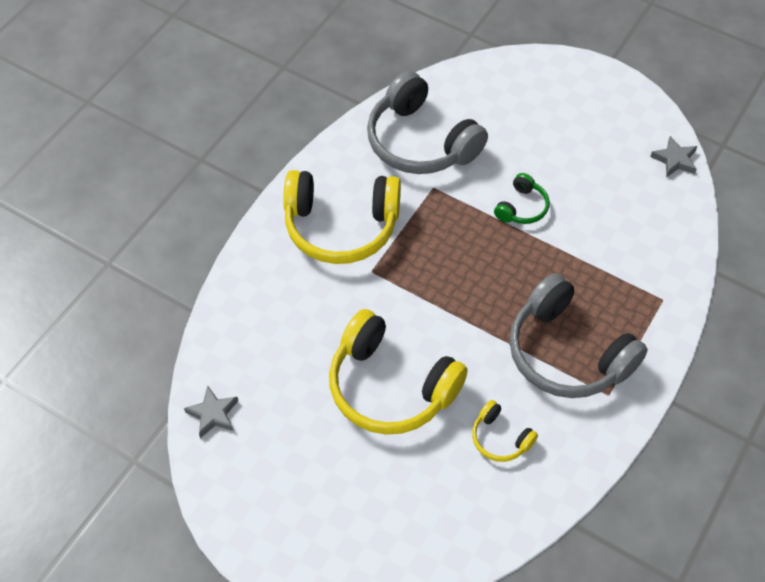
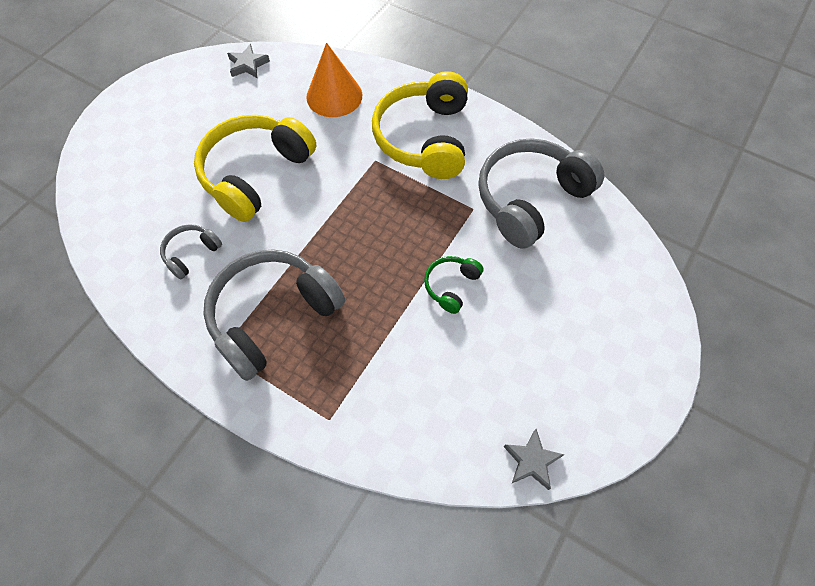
camera: 90 degrees right, 5 degrees up
yellow headphones [472,400,538,462] -> grey headphones [160,224,222,279]
green headphones [494,173,550,224] -> green headphones turned 90 degrees clockwise [424,256,483,314]
none -> orange cone [306,43,362,117]

